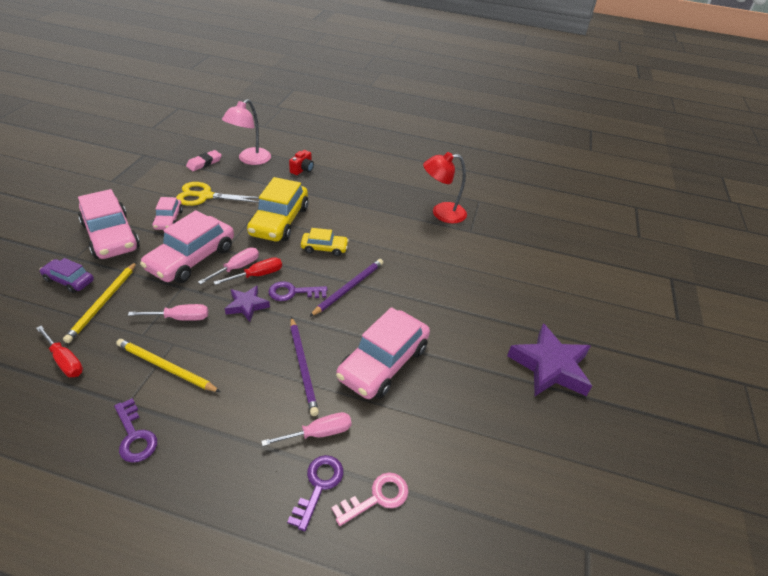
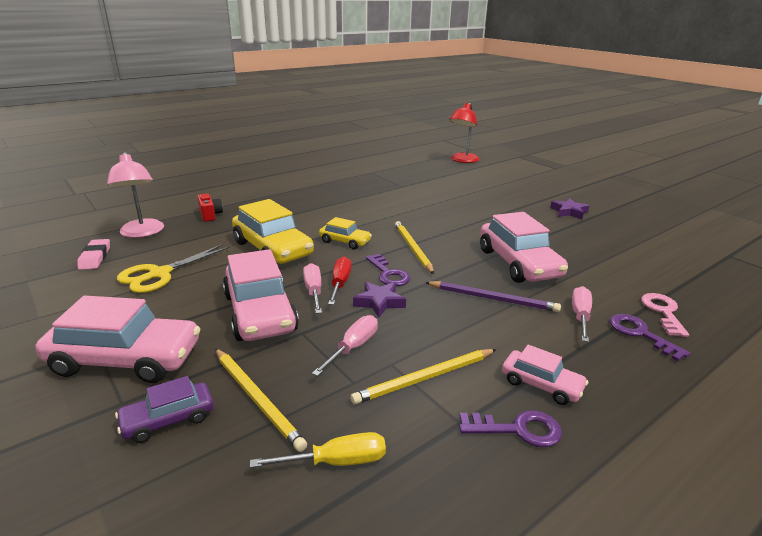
camera: 50 degrees left, 15 degrees down
red screwdriver [36,326,83,377] -> yellow screwdriver [250,432,386,468]
pink car [152,197,183,230] -> pink car moved to [502,345,588,405]
purple key [268,281,327,301] -> purple key turned 60 degrees counterclockwise [366,254,410,286]
yellow car [301,228,349,256] -> yellow car turned 75 degrees clockwise [319,217,372,249]
purple pencil [309,259,383,317] -> yellow pencil [395,221,434,274]
red lamp [423,152,467,224] -> red lamp moved to [449,103,480,163]
purple star [507,323,592,396] -> purple star [550,198,590,219], size x0.55

